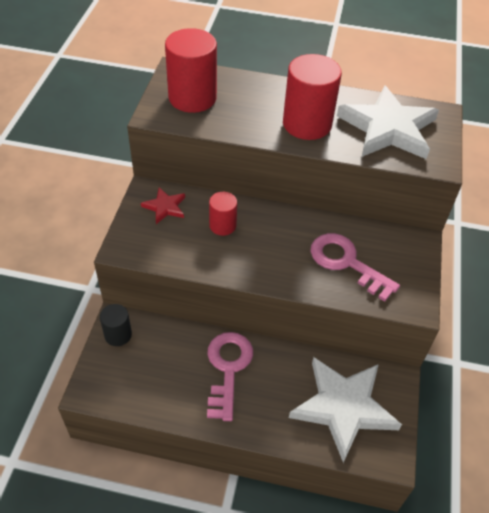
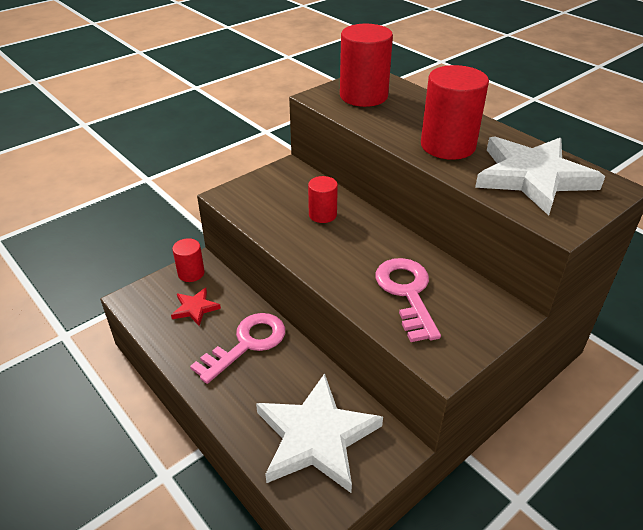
camera: 40 degrees right, 10 degrees down
black cylinder [100,304,132,346] -> red cylinder [172,238,205,282]
red star [141,187,185,224] -> red star moved to [171,288,221,326]

